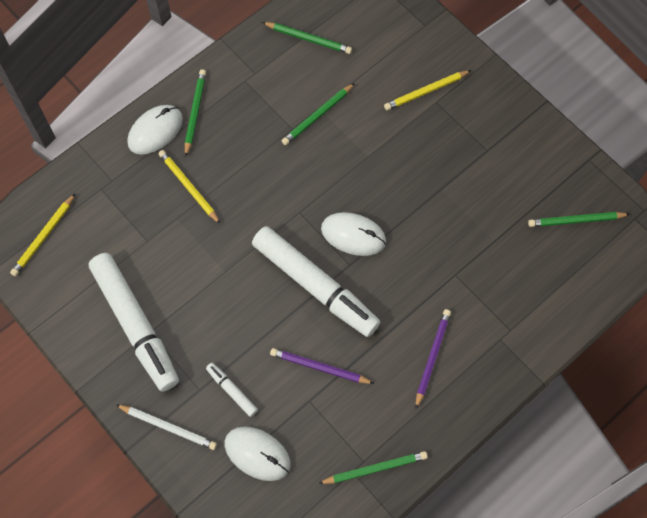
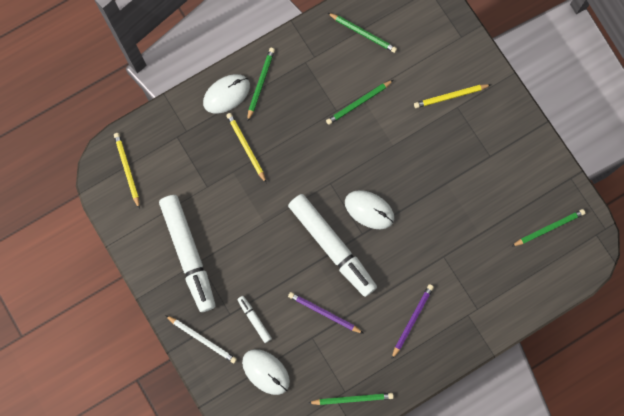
camera: 10 degrees right, 10 degrees up
yellow pencil [10,194,75,276] -> yellow pencil turned 120 degrees clockwise [114,133,140,208]
green pencil [528,212,630,227] -> green pencil turned 150 degrees clockwise [511,209,585,247]

